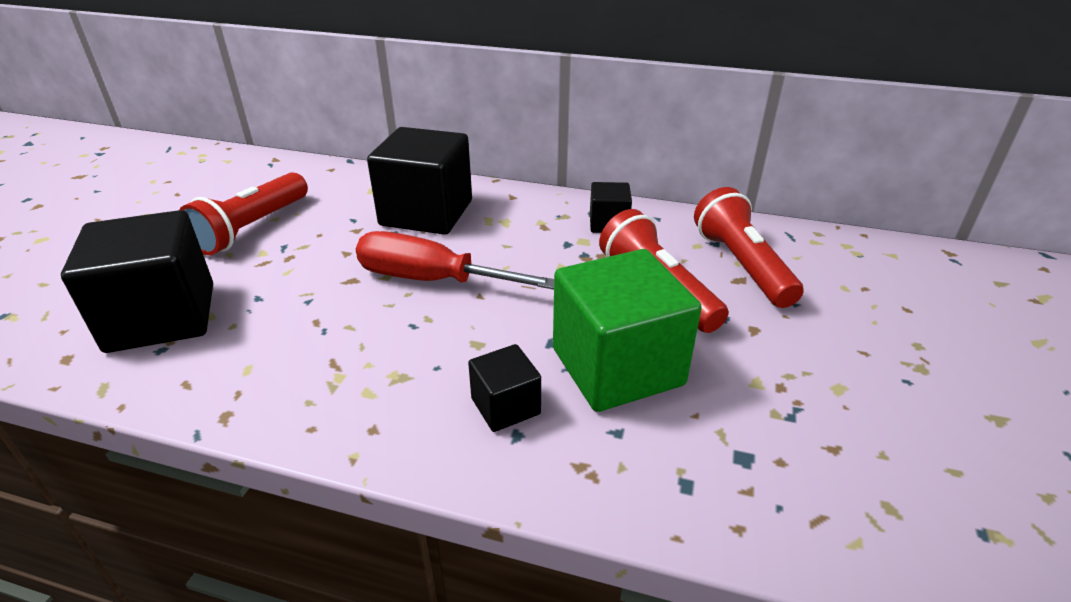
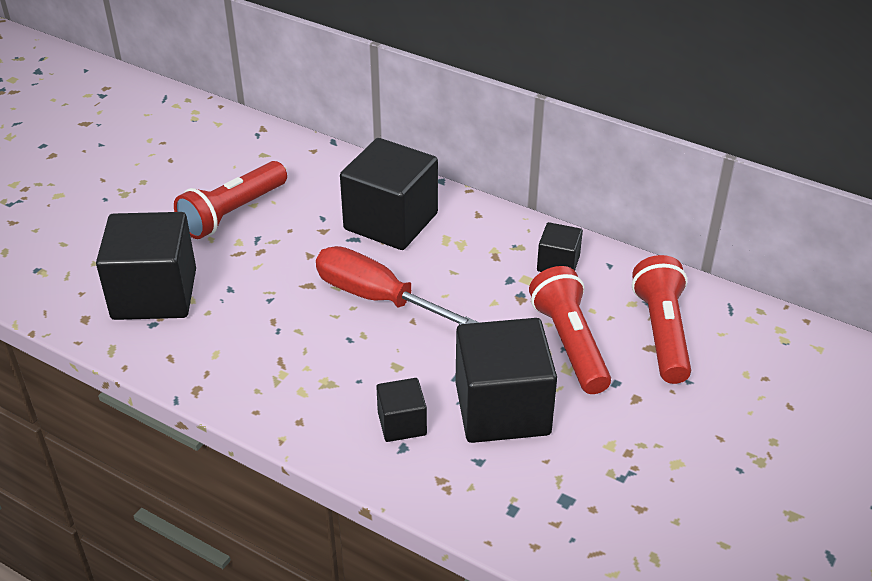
camera: 15 degrees right, 5 degrees up
green cube [553,249,702,412] -> black cube [455,318,557,443]

